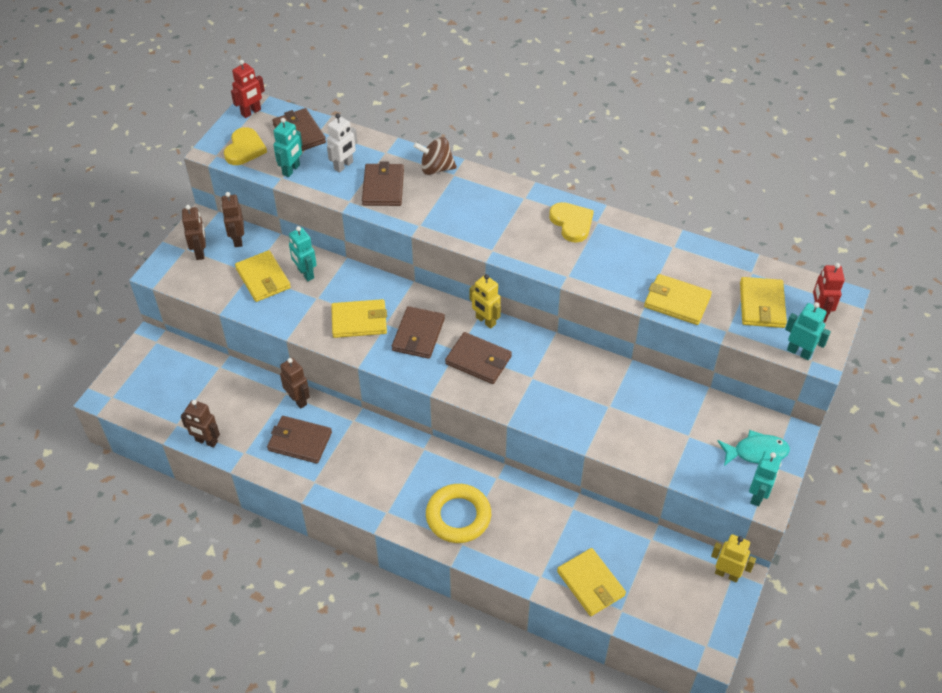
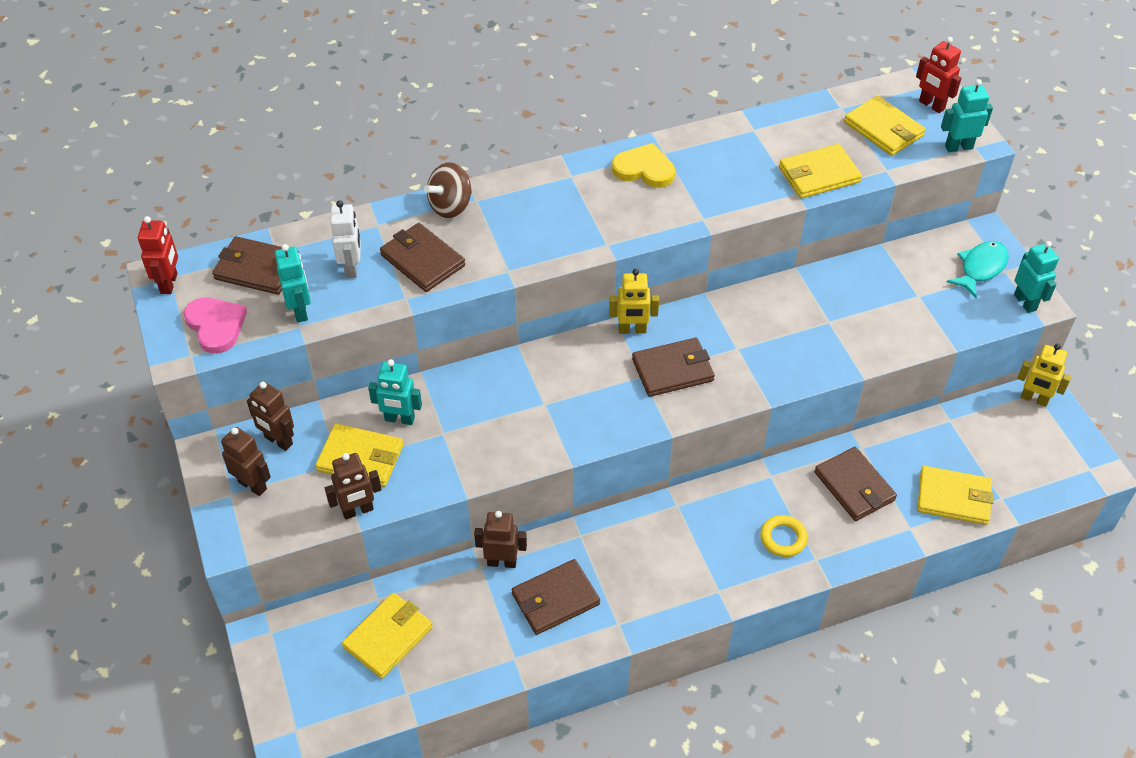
camera: 45 degrees left, 0 degrees up
brown robot [181,400,220,448] -> brown robot moved to [325,453,382,520]
yellow heart [224,127,267,165] -> pink heart [183,298,247,354]
yellow wallet [331,299,387,338] -> yellow wallet moved to [342,593,433,679]
brown wallet [392,306,445,359] -> brown wallet moved to [814,447,897,521]
yellow ring [426,484,491,543] -> yellow ring [760,515,808,557], size x0.57
yellow robot [711,534,756,583] -> yellow robot turned 135 degrees counterclockwise [1017,344,1071,407]

